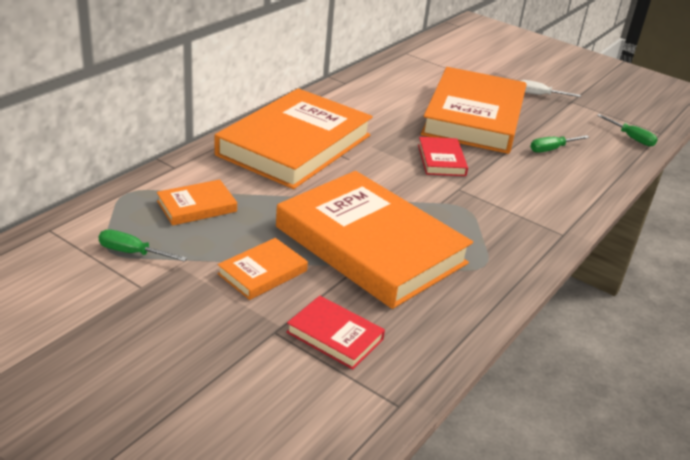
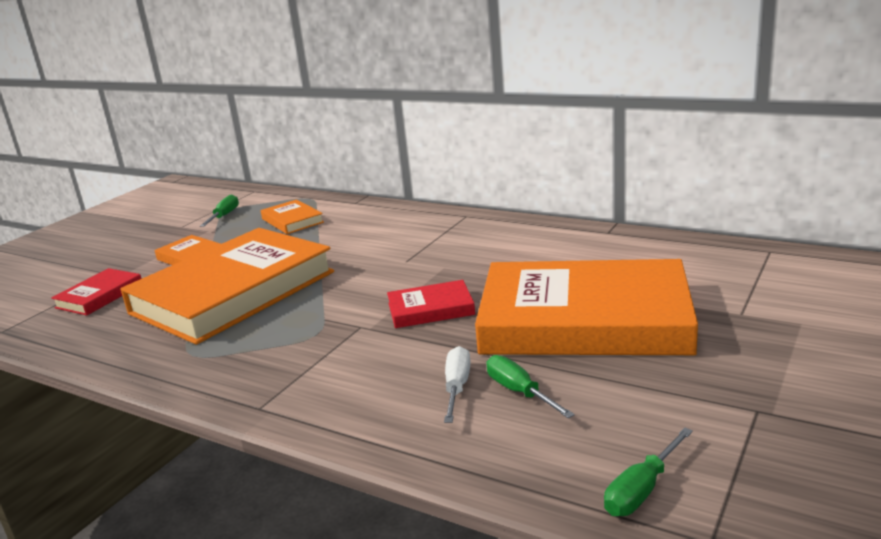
camera: 90 degrees right, 10 degrees down
orange book [215,88,373,189] -> none
white screwdriver [521,80,581,97] -> white screwdriver moved to [444,346,471,423]

